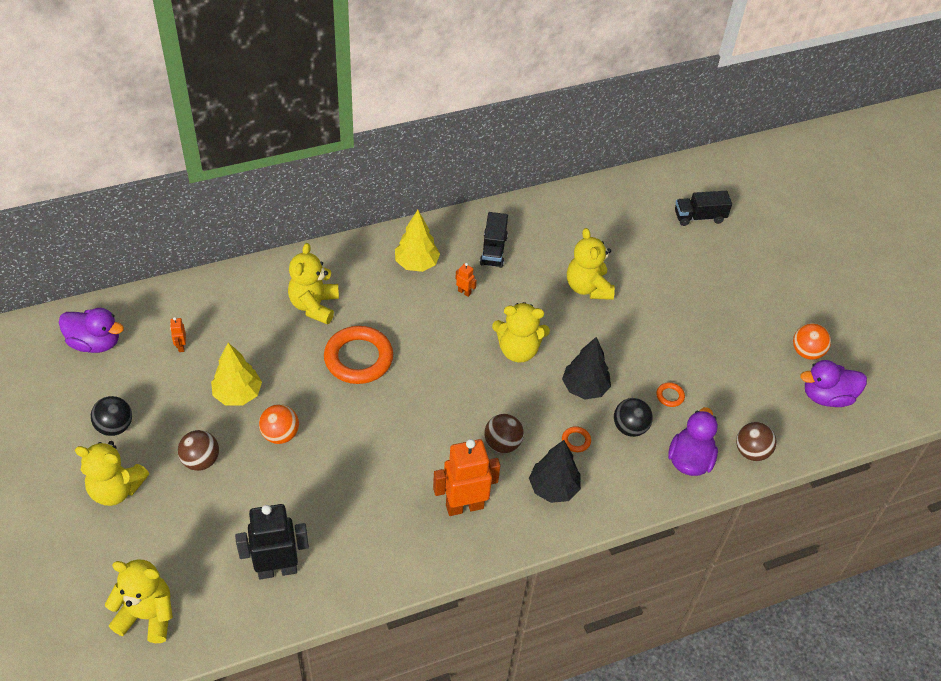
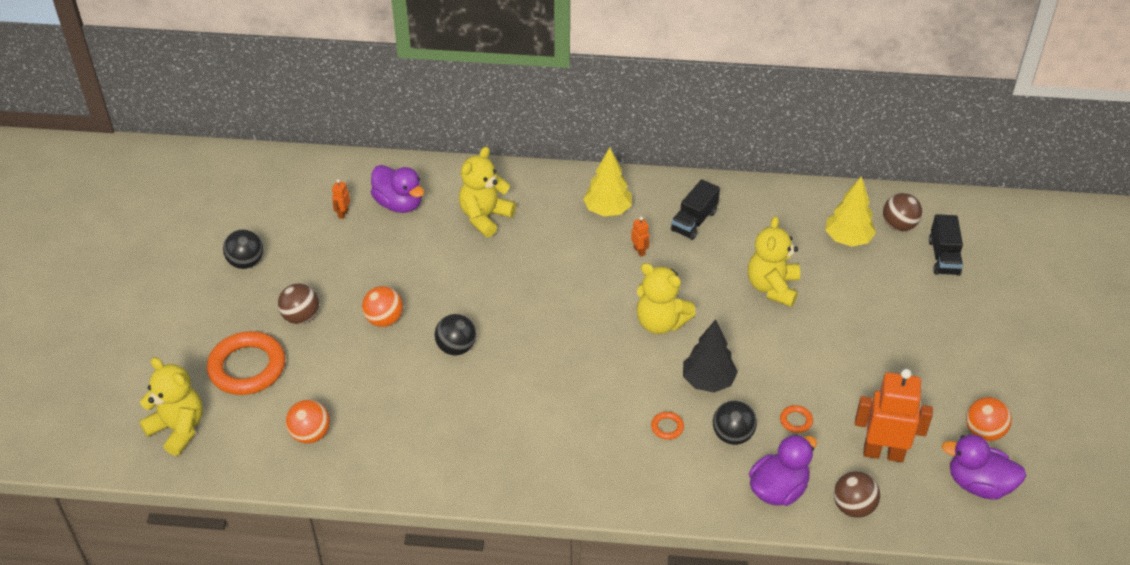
camera: 30 degrees right, 5 degrees down
purple duck [59,308,124,353] -> purple duck moved to [371,165,424,213]
yellow teddy bear [75,441,149,506] -> none
yellow tree [211,343,262,405] -> yellow tree moved to [825,176,876,247]
black robot [235,504,309,579] -> orange ball [286,400,330,443]
orange ring [324,326,393,384] -> orange ring moved to [207,331,285,395]
orange robot [433,439,500,516] -> orange robot moved to [855,369,933,462]
brown ball [484,414,524,453] -> brown ball moved to [883,193,922,231]
black tree [529,440,581,503] -> none
black truck [675,191,732,226] -> black truck turned 105 degrees counterclockwise [929,214,963,276]
none -> black ball [434,314,476,356]

